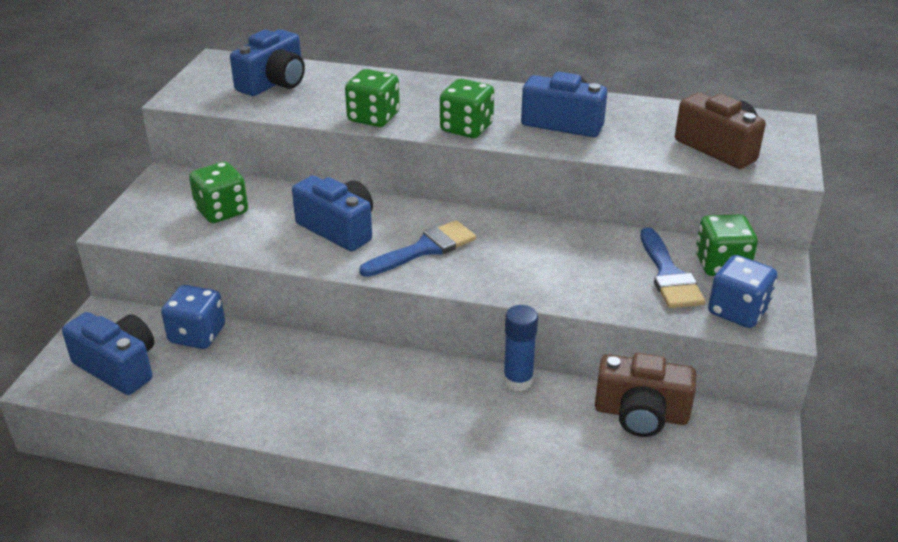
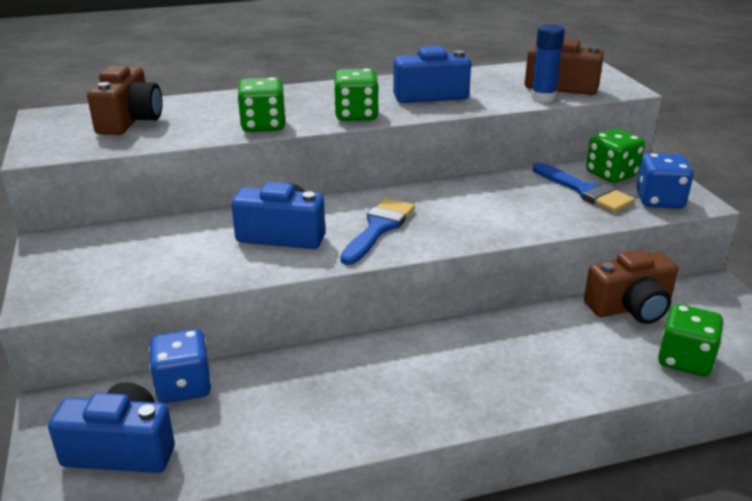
camera: 30 degrees left, 5 degrees down
green dice [189,162,248,223] -> green dice moved to [658,304,724,376]
blue camera [230,29,305,96] -> brown camera [87,66,163,135]
blue glue stick [503,305,538,391] -> blue glue stick moved to [531,24,565,102]

